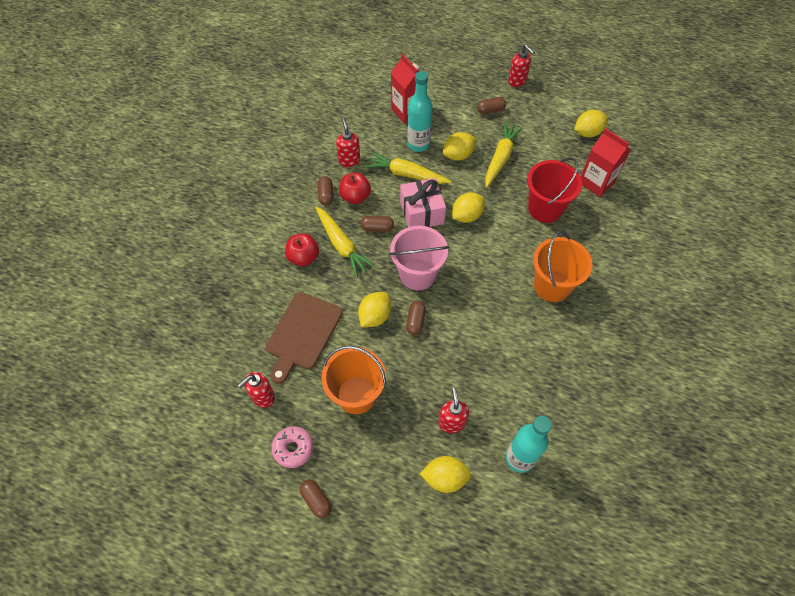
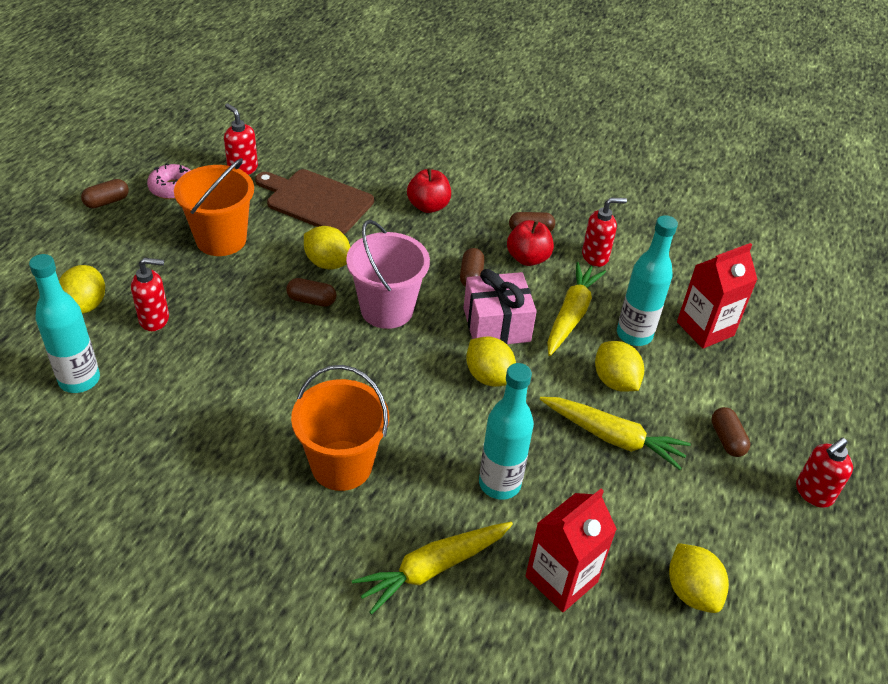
camera: 90 degrees right, 15 degrees down
yellow carrot [316,207,375,277] -> yellow carrot moved to [352,522,513,614]
red bucket [527,157,582,223] -> turquoise bottle [479,363,534,500]

